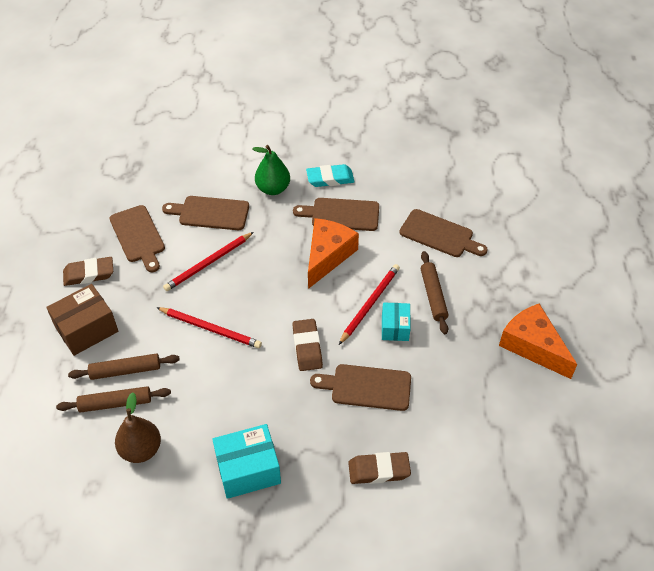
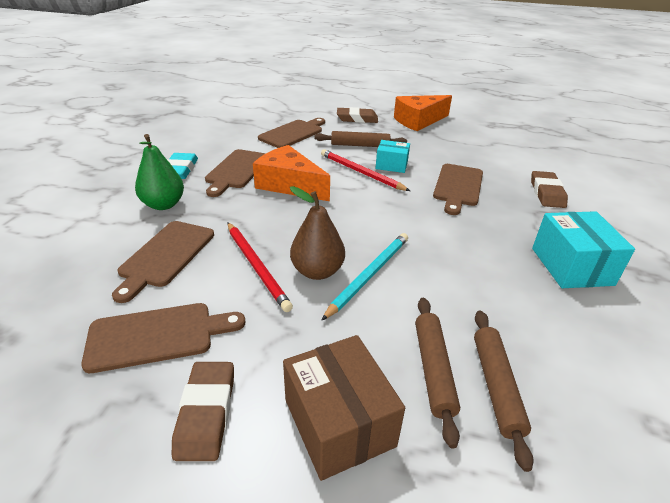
camera: 80 degrees left, 15 degrees down
brown pear [115,392,161,463] -> brown pear moved to [290,186,345,280]
red pencil [156,307,262,348] -> turquoise pencil [321,233,408,321]
brown eraser [292,319,323,371] -> brown eraser moved to [337,107,378,123]

